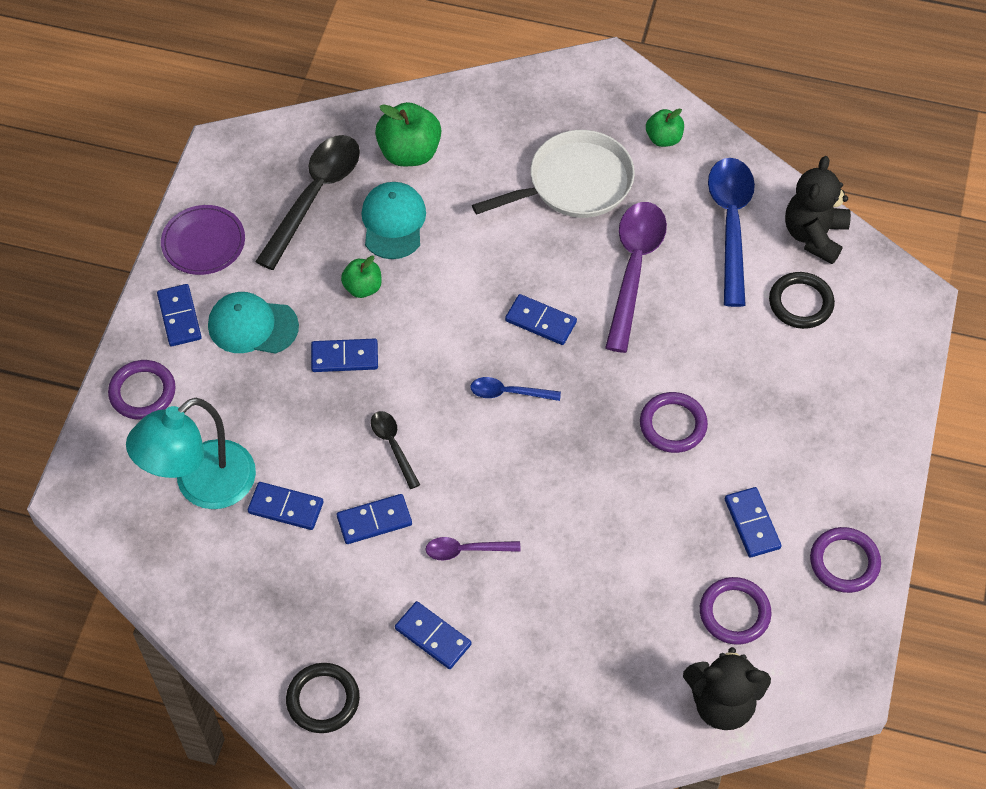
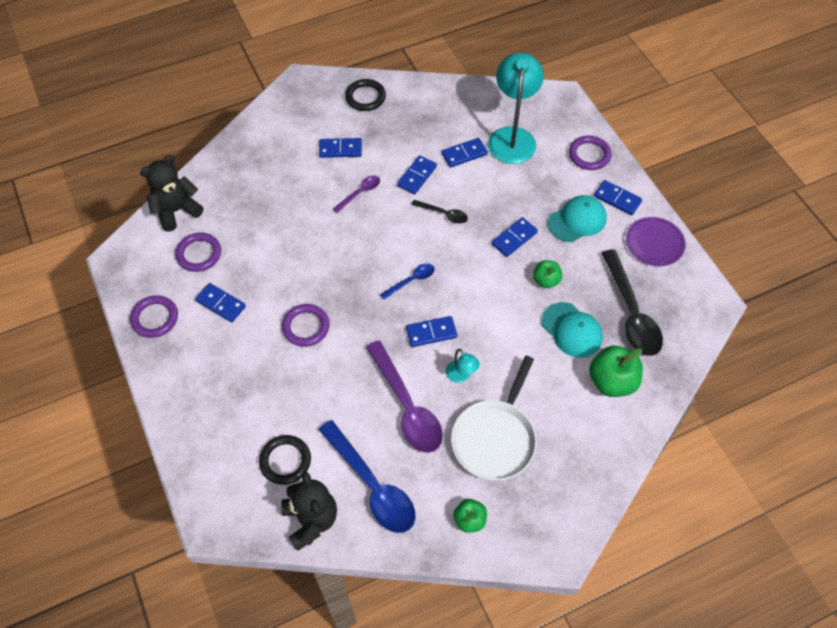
camera: 140 degrees right, 0 degrees up
none -> turquoise lamp [446,349,480,383]

